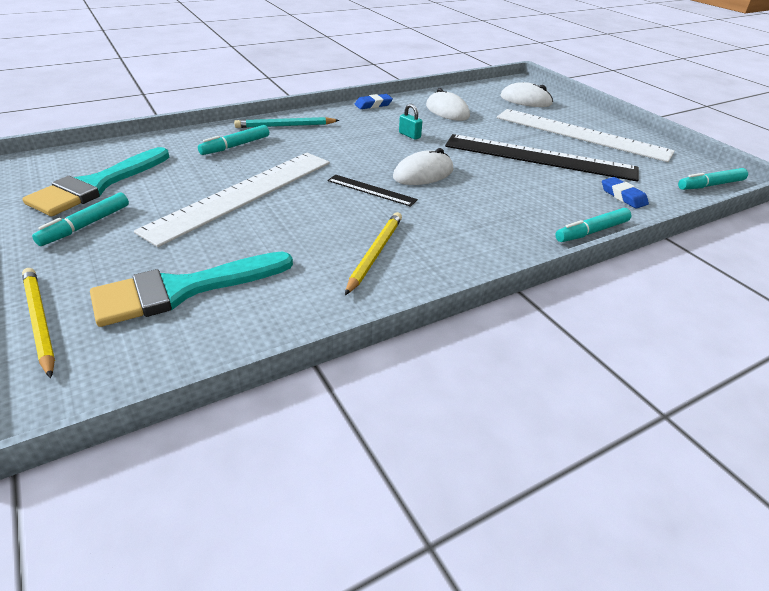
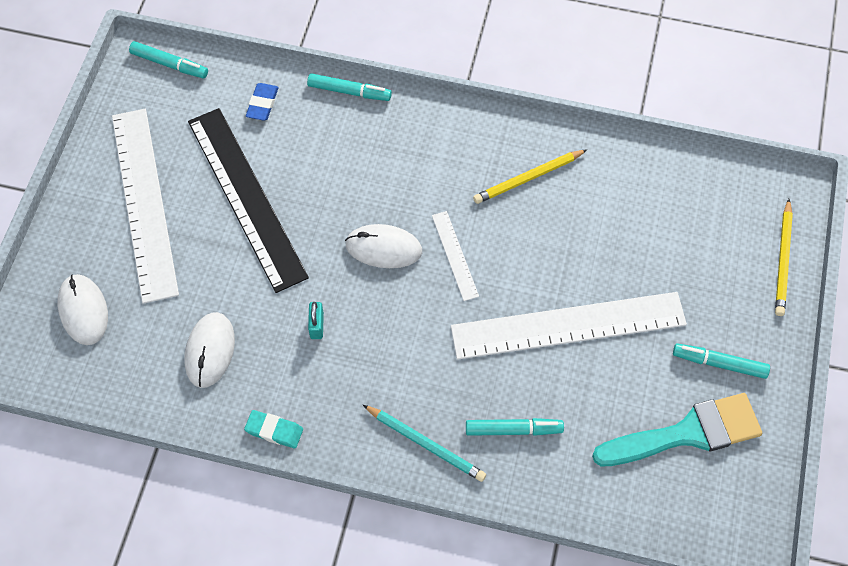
camera: 135 degrees left, 25 degrees up
turquoise marker [32,193,129,246] -> turquoise marker turned 150 degrees counterclockwise [673,343,770,379]
turquoise brush [90,252,293,327] -> none
black ruler [327,175,418,207] -> white ruler [432,211,479,301]
blue eraser [355,94,393,109] -> turquoise eraser [244,410,303,448]

